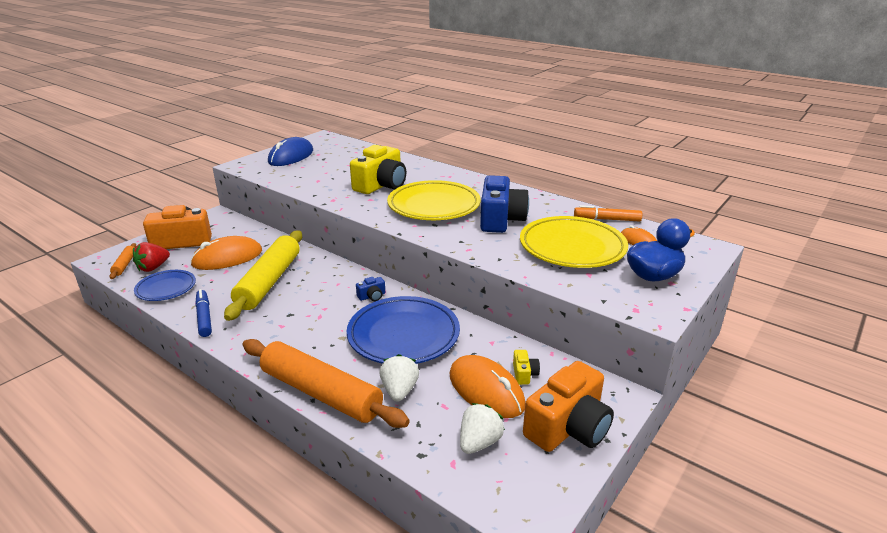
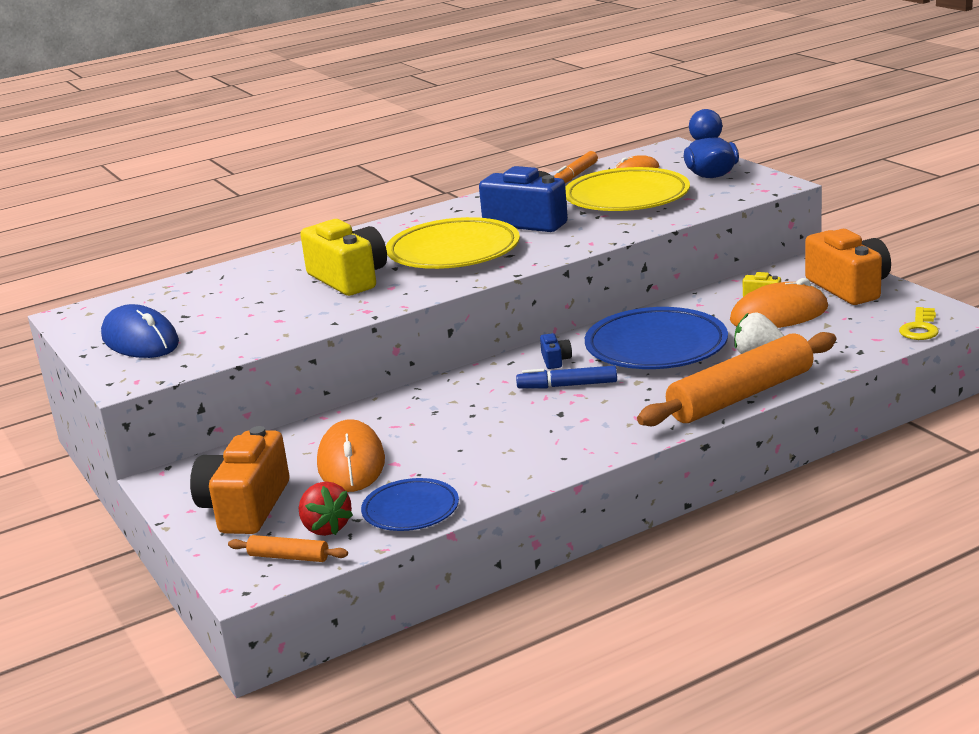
camera: 65 degrees left, 5 degrees down
blue marker [195,289,212,337] -> blue marker moved to [516,366,617,388]
yellow rolling pin [224,230,302,321] -> none
white strawberry [460,403,505,454] -> none
none -> yellow key [899,307,939,340]

